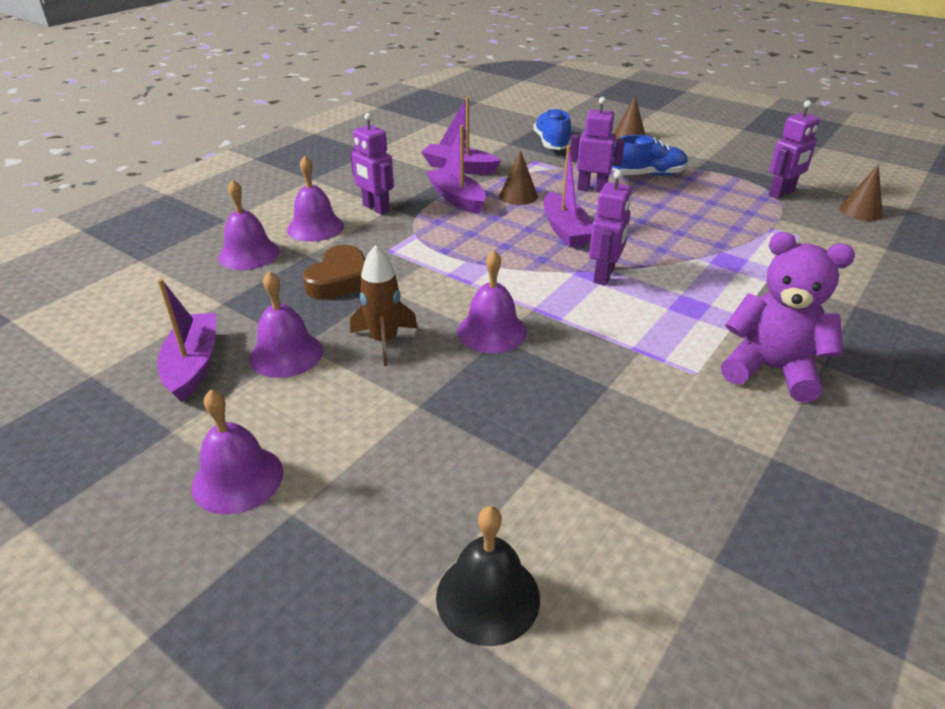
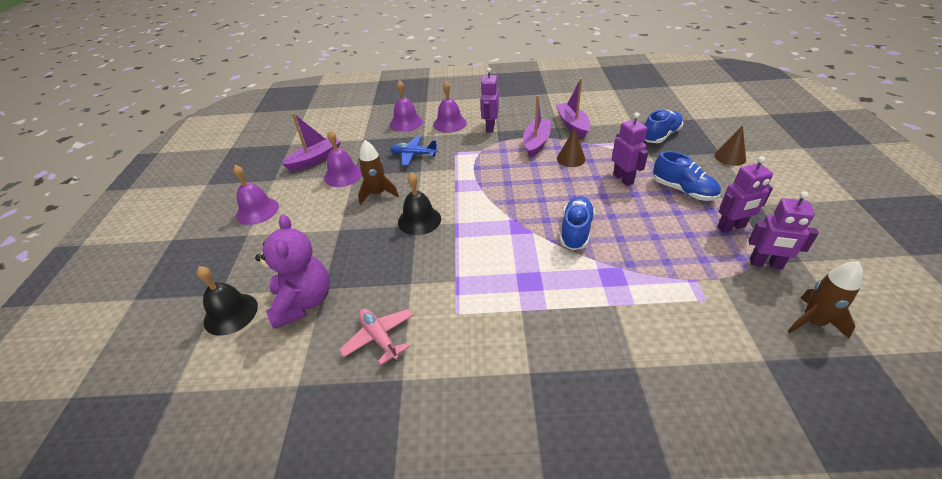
camera: 55 degrees right, 5 degrees up
brown heart [303,245,365,300] -> blue plane [390,136,438,166]
purple bell [457,250,527,353] -> black bell [398,172,441,235]
purple boat [544,145,592,248] -> none
purple robot [589,170,632,285] -> purple robot moved to [717,156,773,233]
purple teddy bear [721,232,855,403] -> purple teddy bear moved to [255,215,330,329]
brown cone [839,165,883,221] -> brown rocket [787,261,863,338]
none -> pink plane [339,308,413,365]
none -> blue shoe [560,196,595,250]

